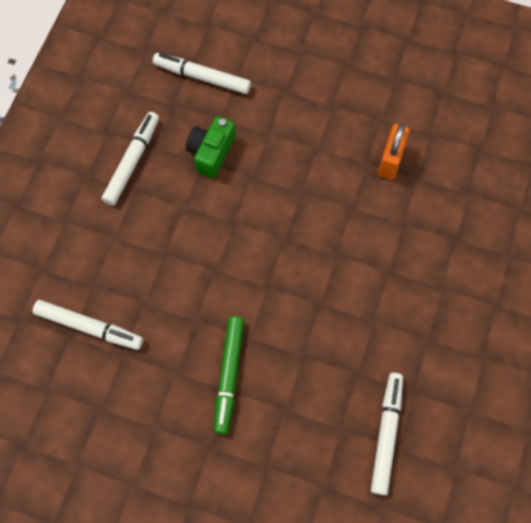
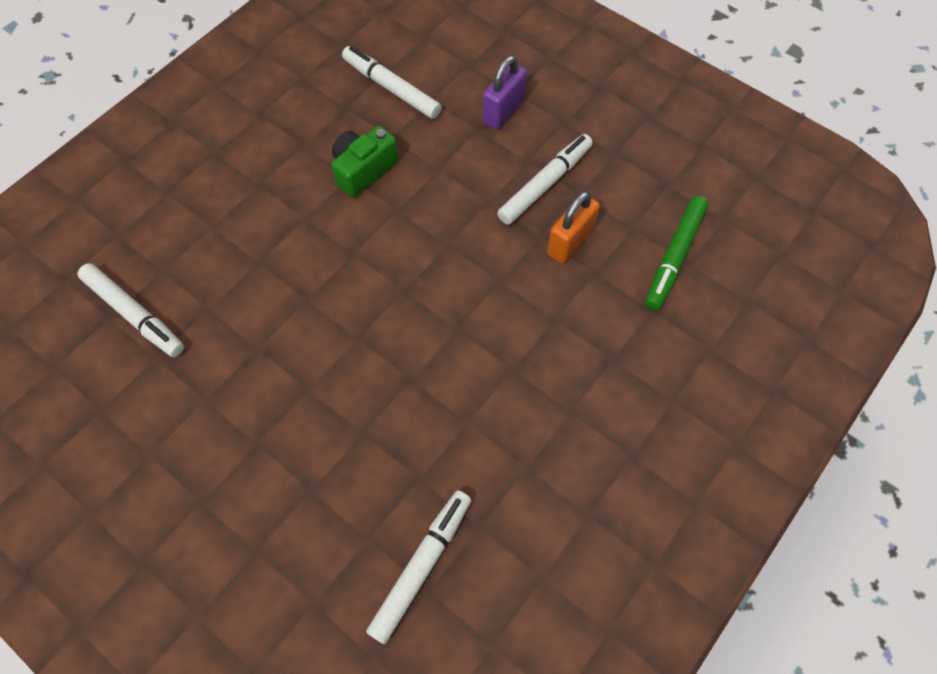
camera: 20 degrees right, 5 degrees down
white marker [102,112,159,206] -> white marker moved to [497,134,593,225]
green marker [214,316,244,434] -> green marker moved to [645,196,708,310]
none -> purple padlock [483,55,527,130]

